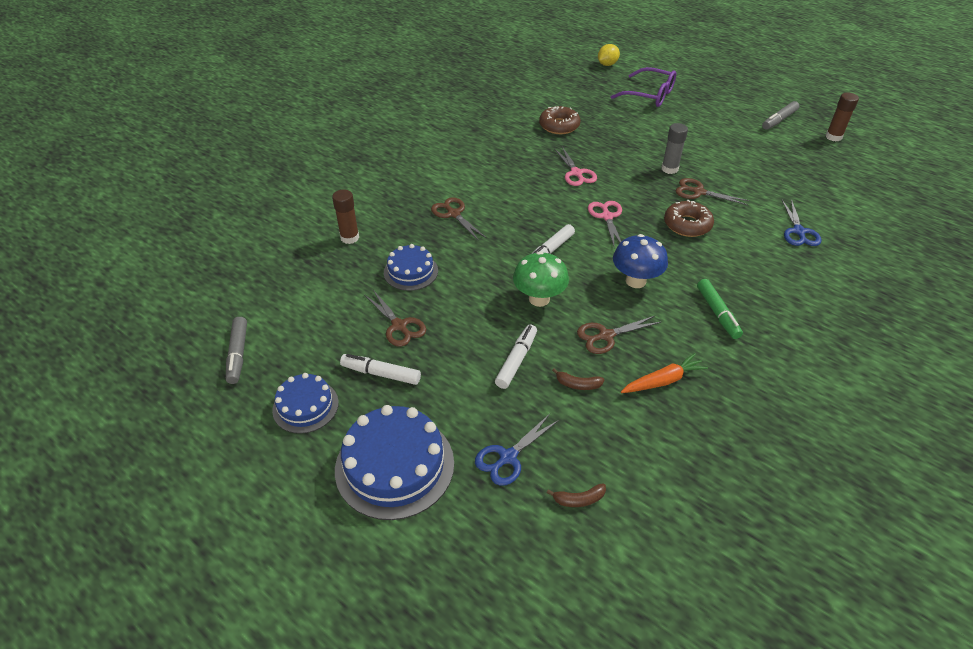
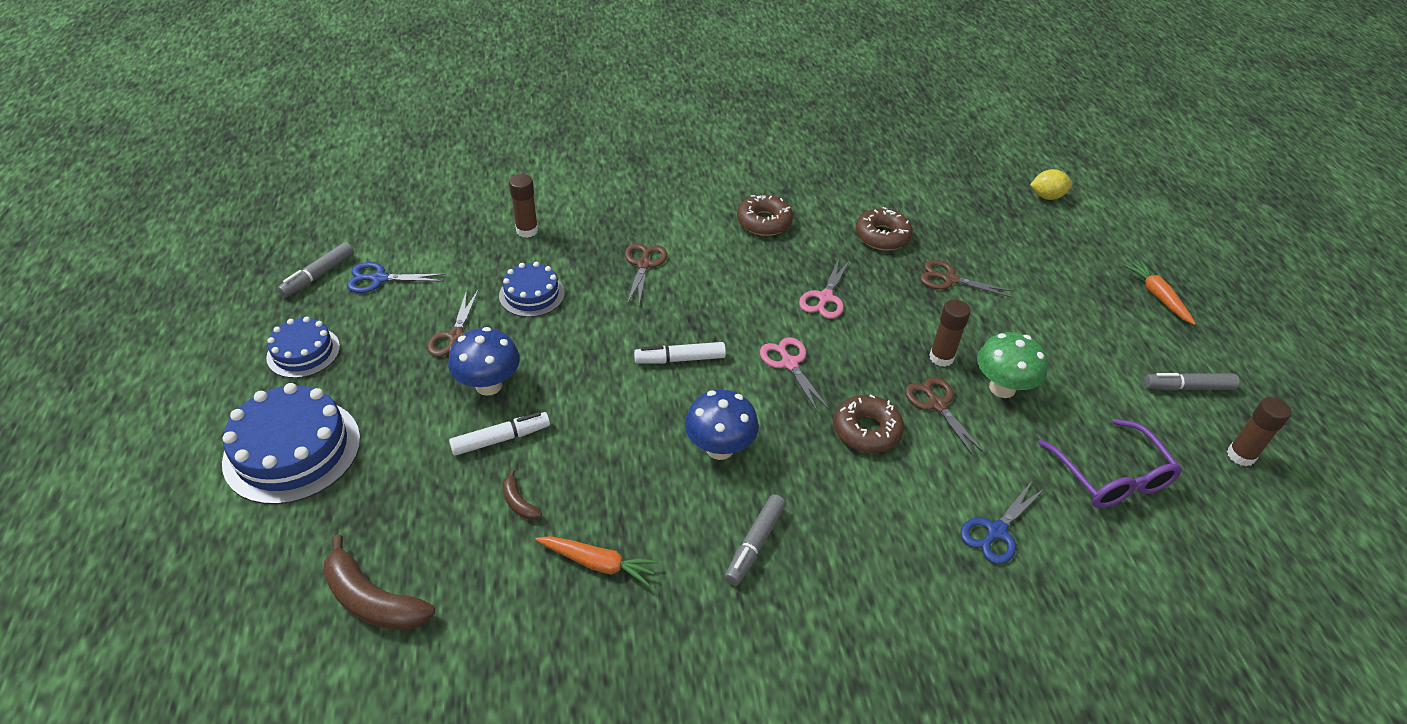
camera: 40 degrees right, 0 degrees up
white marker [340,354,421,385] -> none
blue scissors [475,414,559,486] -> blue scissors moved to [347,262,446,293]
green mushroom [513,251,569,307] -> green mushroom moved to [977,332,1048,398]
brown banana [547,483,606,507] -> brown banana [323,534,435,631], size x2.02
brown scissors [577,315,661,354] -> brown scissors moved to [920,260,1014,298]
pink scissors [588,201,622,246] -> pink scissors turned 60 degrees counterclockwise [760,338,829,413]
purple glasses [611,67,676,107] -> purple glasses moved to [1038,419,1182,508]
grey glue stick [661,123,688,174] -> brown glue stick [929,300,971,367]
green marker [697,279,743,339] -> grey marker [725,495,786,585]
none -> blue mushroom [448,327,520,396]
none -> brown donut [737,194,793,236]
none -> orange carrot [1124,260,1196,325]

